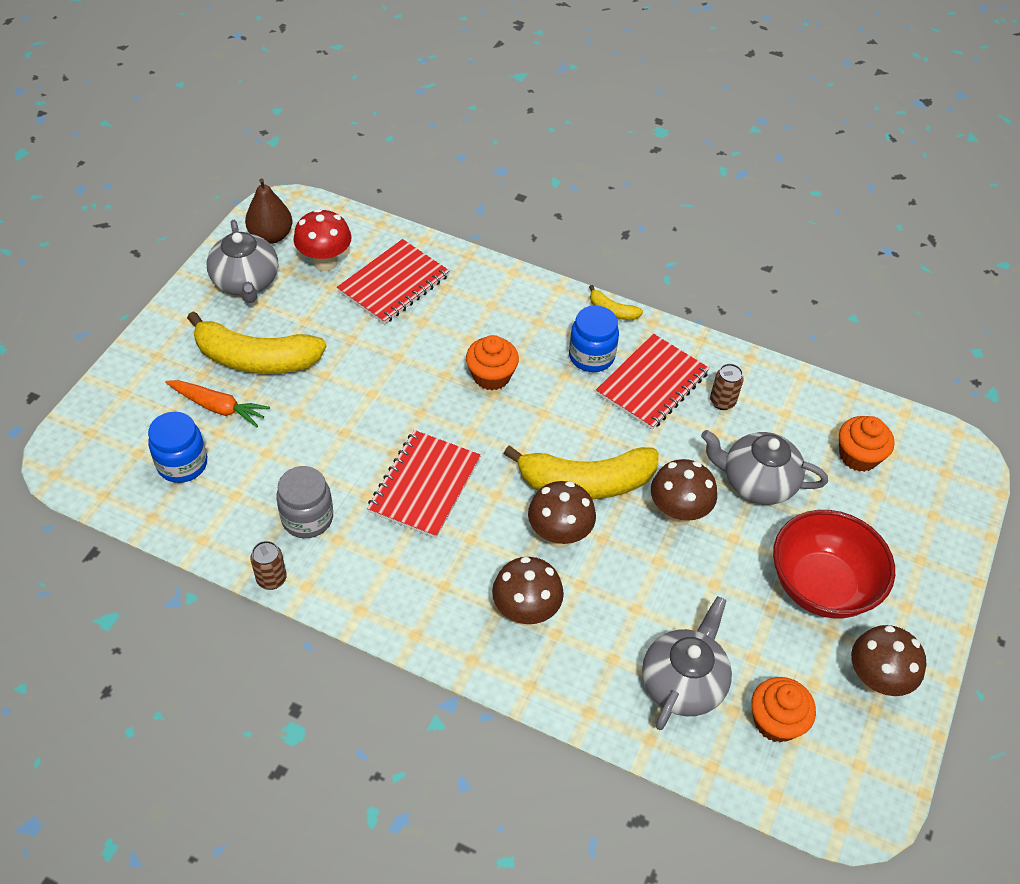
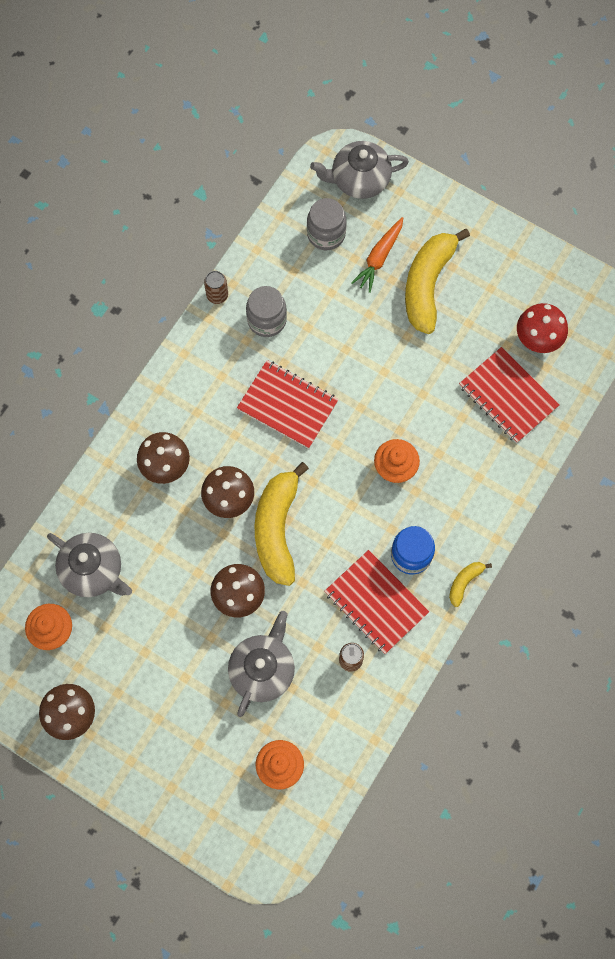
camera: 100 degrees right, 20 degrees up
blue jar [148,412,207,483] -> grey jar [307,198,347,250]
grey teapot [207,220,278,303] -> grey teapot moved to [310,141,409,199]
brown pear [245,178,292,244] -> none
red bowl [773,510,895,618] -> none

